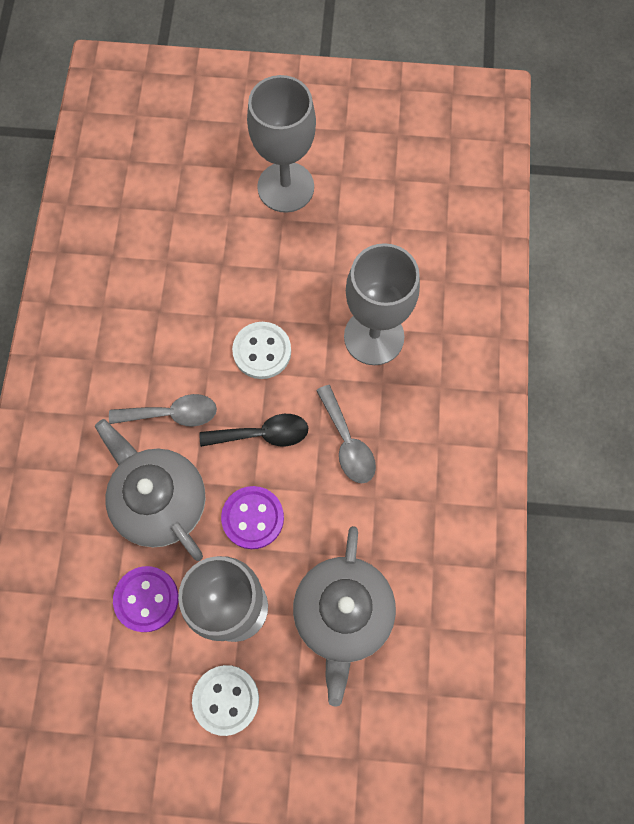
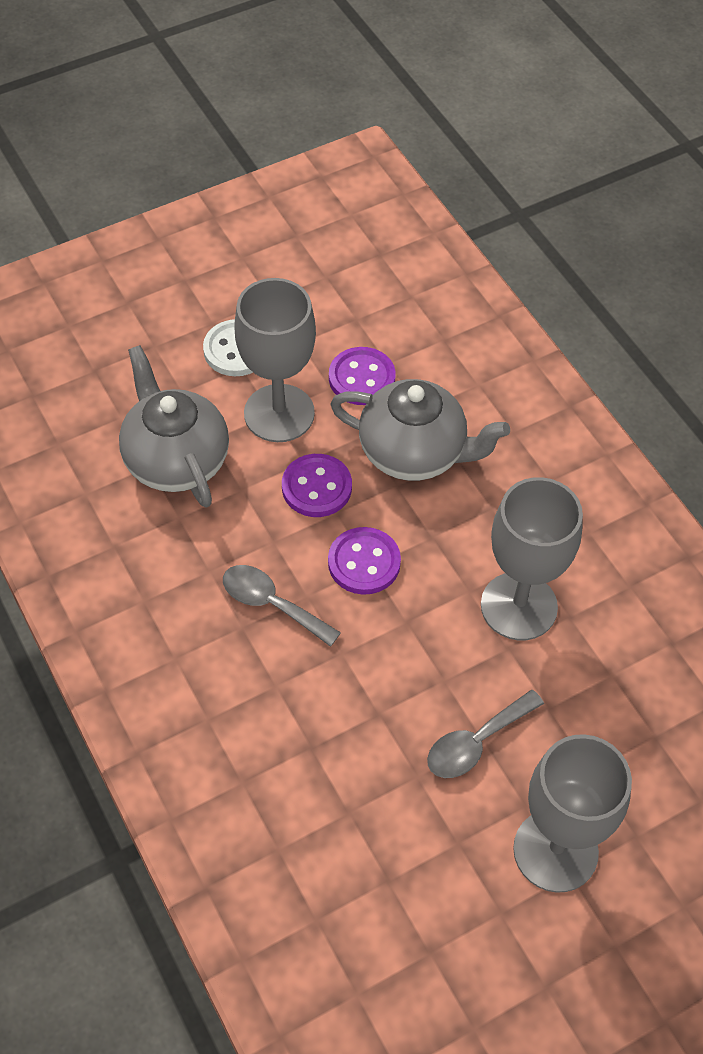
camera: 145 degrees right, 15 degrees down
grey spoon [109,394,217,427] -> grey spoon moved to [427,690,544,778]
black spoon [200,414,308,447] -> purple button [328,527,401,595]
white button [232,322,291,379] -> none
grey goblet [344,243,420,365] -> grey goblet moved to [481,477,583,640]

